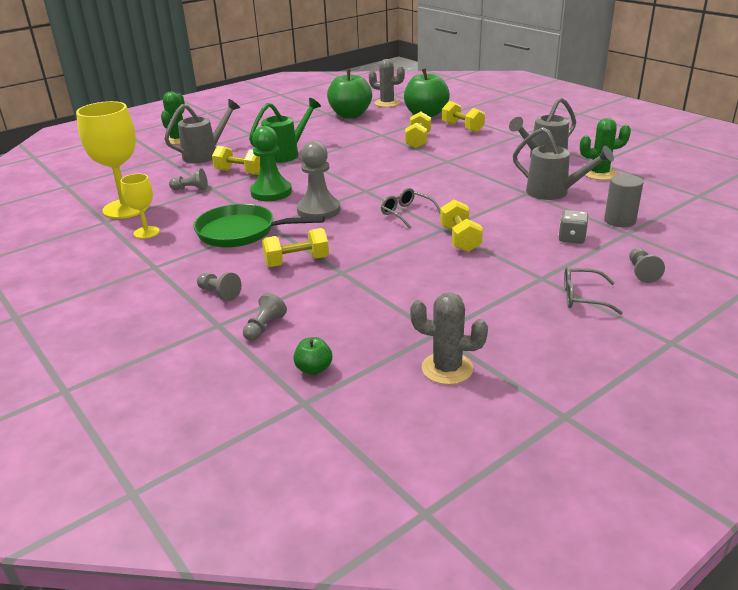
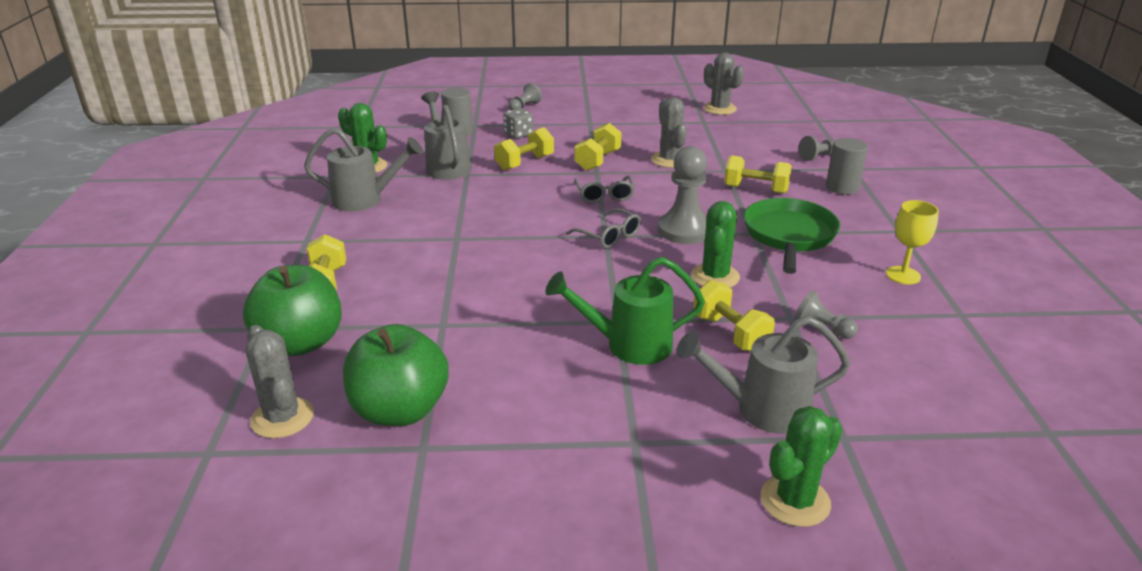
camera: 145 degrees left, 0 degrees up
yellow goblet [76,101,149,219] -> none
green pan [193,204,325,247] -> green pan turned 120 degrees counterclockwise [744,198,840,274]
grey pawn [197,272,242,301] -> grey cylinder [826,138,868,195]
green pawn [250,126,292,201] -> green cactus [691,201,740,288]
green apple [293,337,332,375] -> none
yellow dumbbell [405,112,431,149] -> yellow dumbbell moved to [494,127,554,171]
grey glasses [564,266,623,315] -> grey glasses moved to [566,208,641,248]
none -> grey cactus [651,97,687,168]

